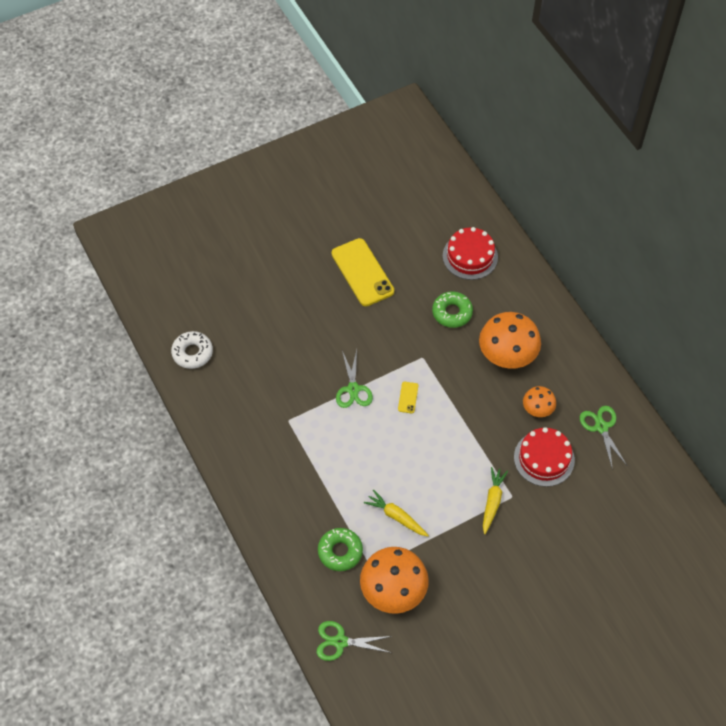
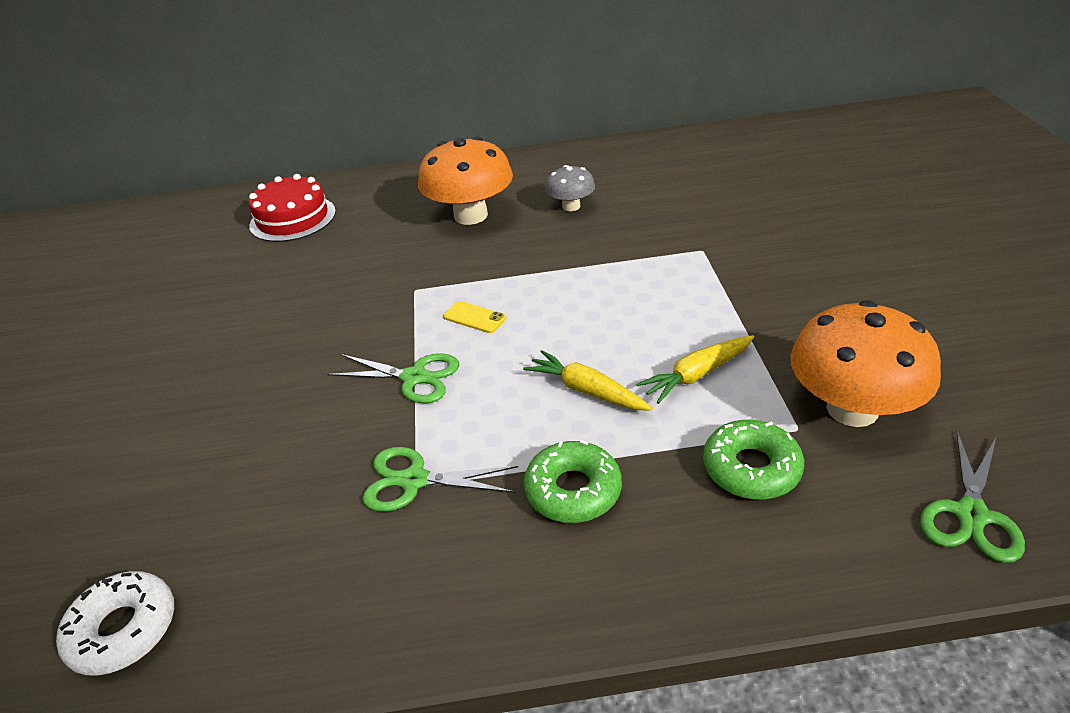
camera: 65 degrees left, 20 degrees down
yellow phone [332,238,394,306] -> none
green donut [432,291,473,328] -> green donut moved to [524,440,622,523]
yellow carrot [483,467,508,534] -> yellow carrot moved to [523,350,653,411]
red cake [514,427,575,487] -> none
orange mushroom [523,386,556,417] -> grey mushroom [545,165,595,211]
green scissors [580,406,627,470] -> green scissors moved to [363,447,518,512]

